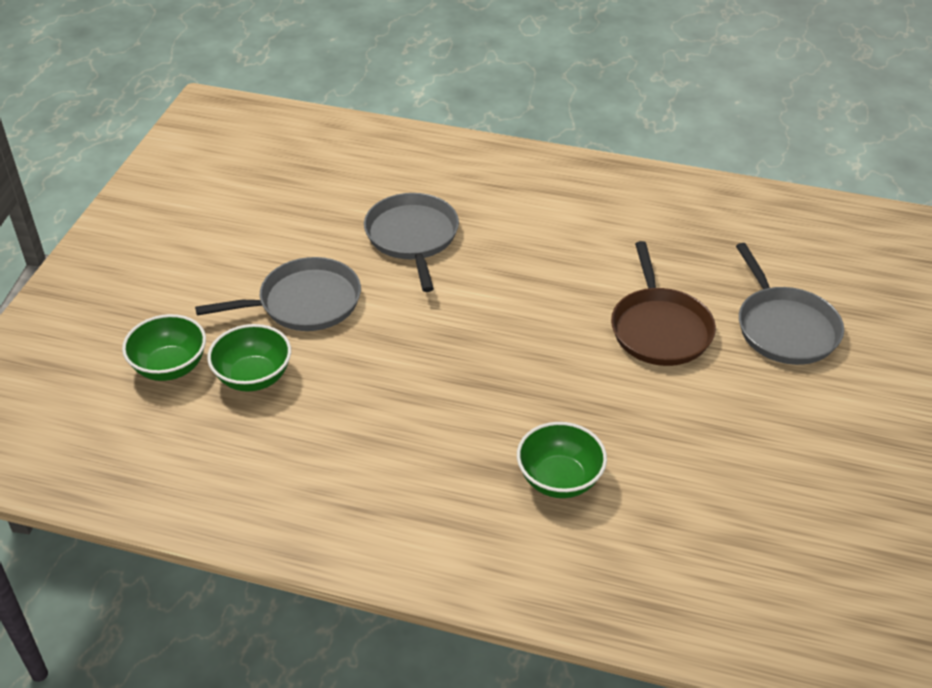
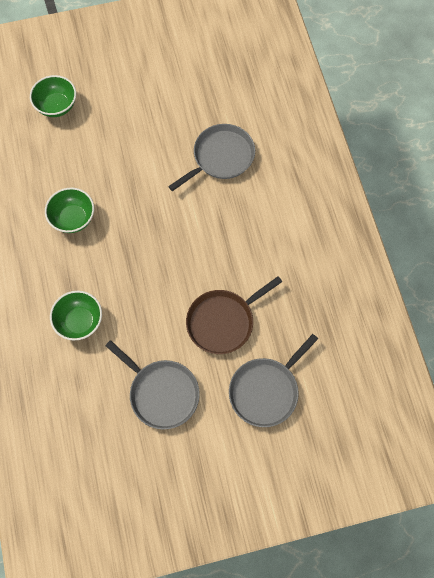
camera: 60 degrees right, 25 degrees up
grey pan [195,257,361,331] -> grey pan moved to [105,340,200,429]
green bowl [207,324,291,392] -> green bowl moved to [45,188,94,233]

